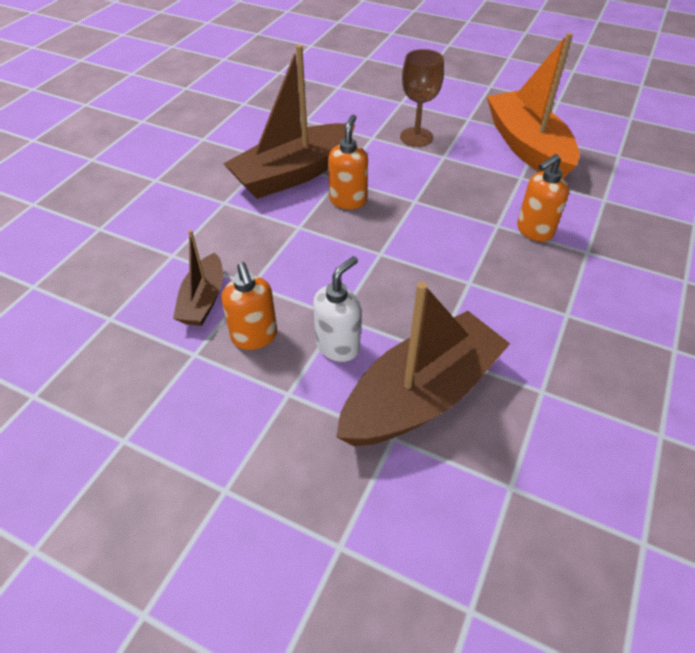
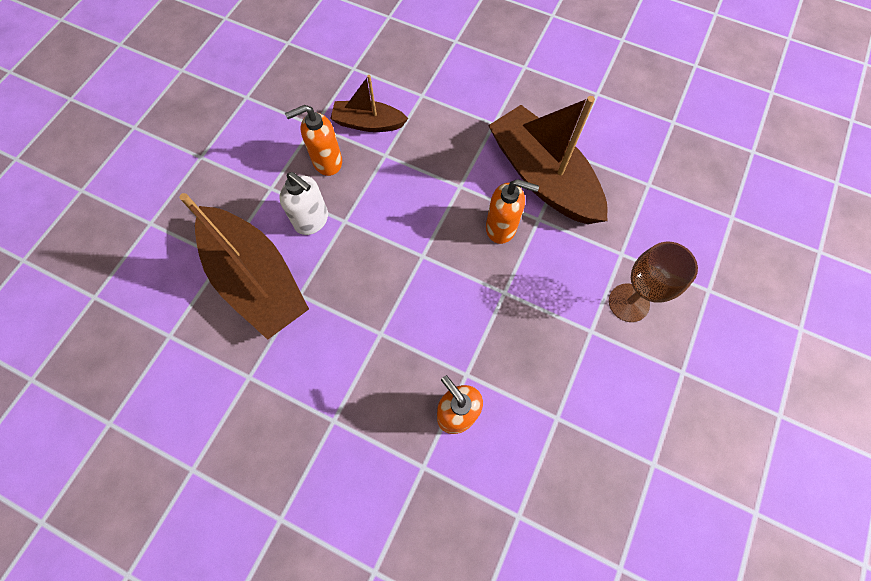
camera: 90 degrees right, 20 degrees up
orange boat [487,32,580,179] -> none

